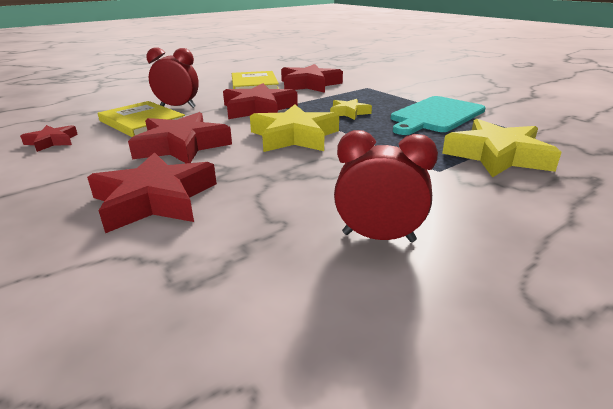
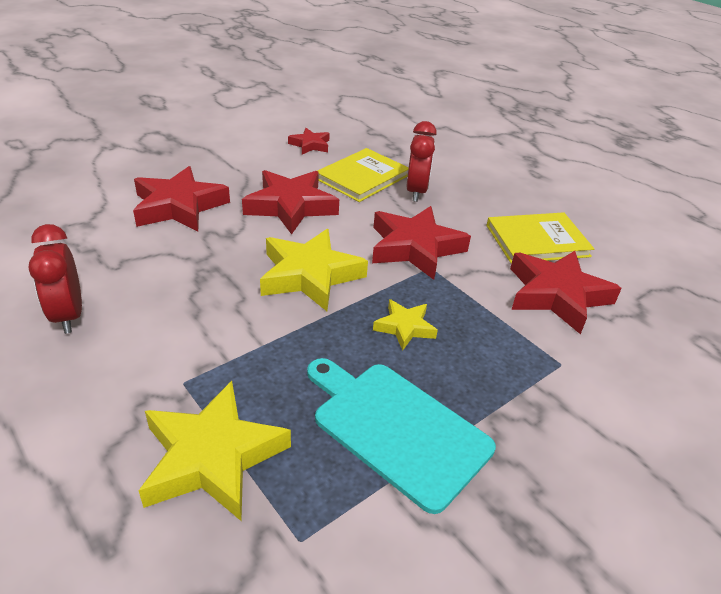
camera: 85 degrees right, 10 degrees up
red clock [334,130,438,242] -> red clock turned 150 degrees clockwise [28,224,82,334]

